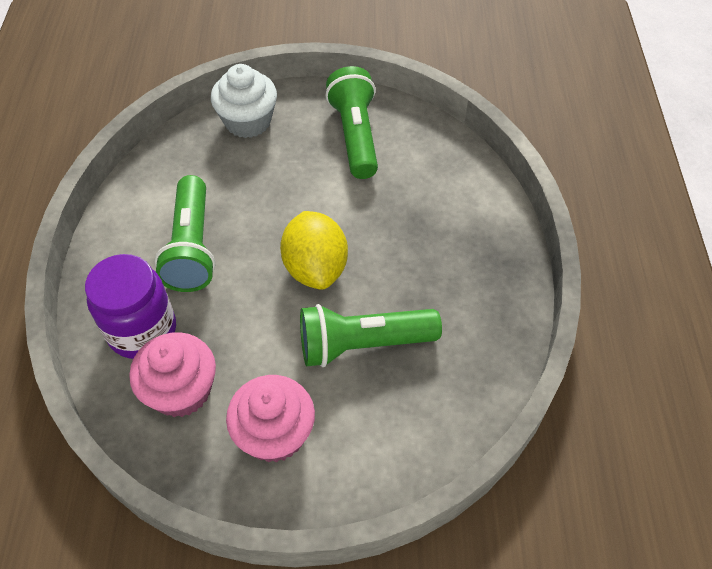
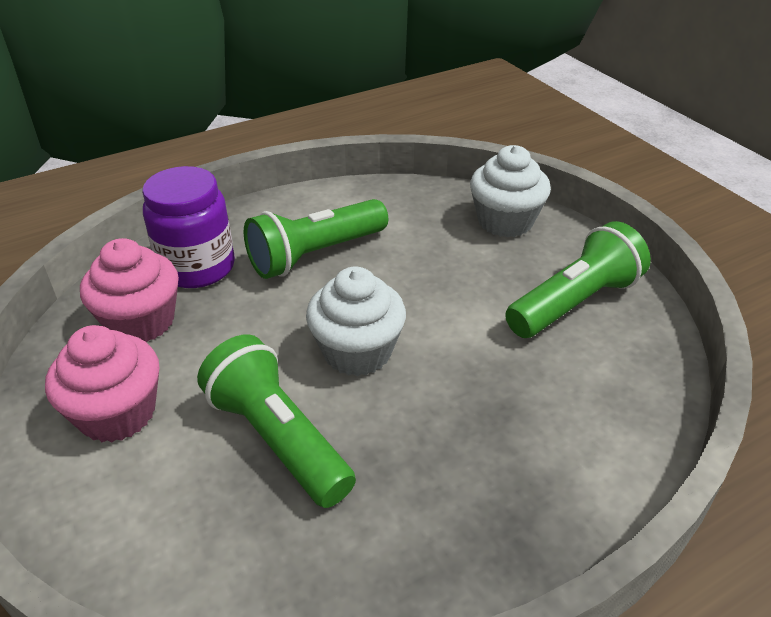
camera: 60 degrees right, 15 degrees down
yellow lemon [280,211,348,290] -> white cupcake [306,267,406,376]

